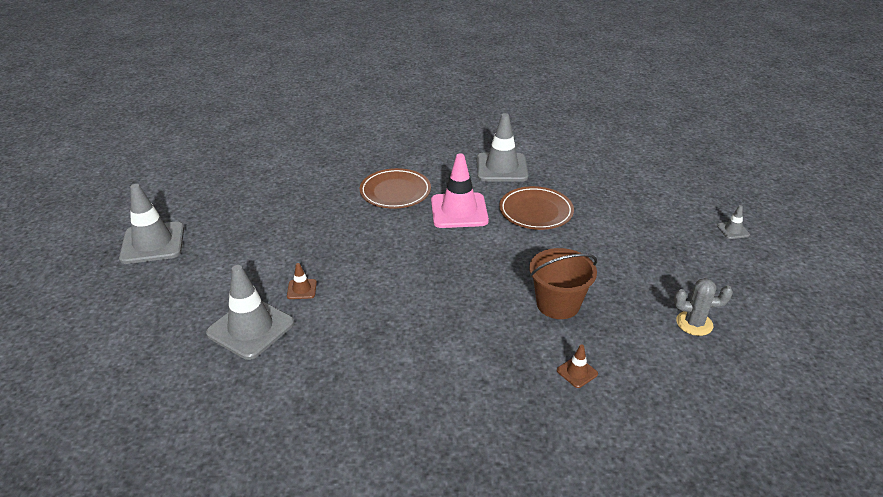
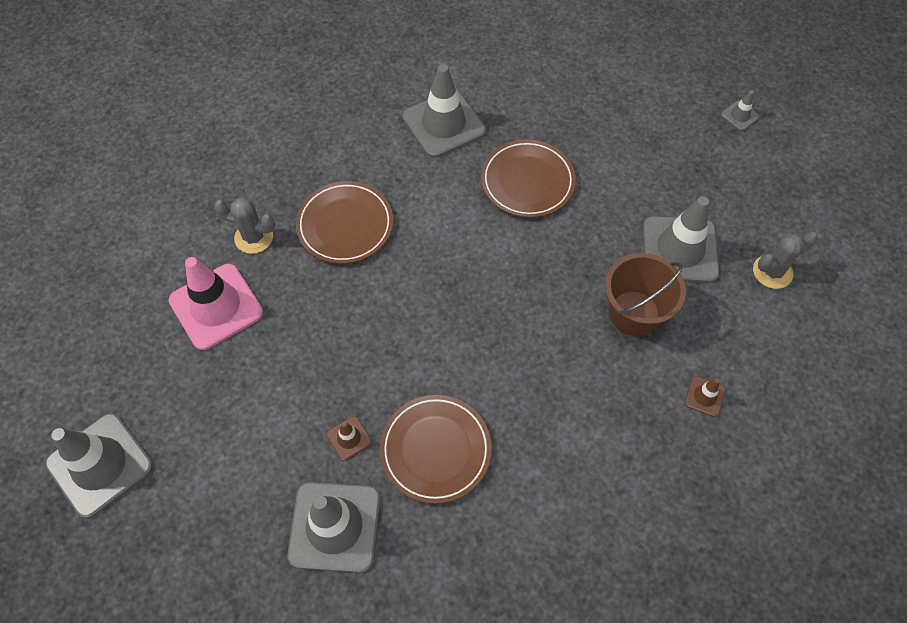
camera: 30 degrees left, 25 degrees up
pink traffic cone [431,153,489,228] -> pink traffic cone moved to [169,257,263,350]
none -> grey cactus [214,198,275,254]
none -> brown plate [380,395,492,504]
none -> grey traffic cone [643,196,719,283]

